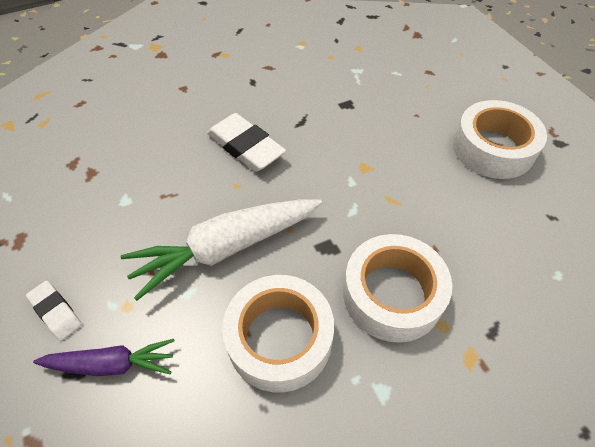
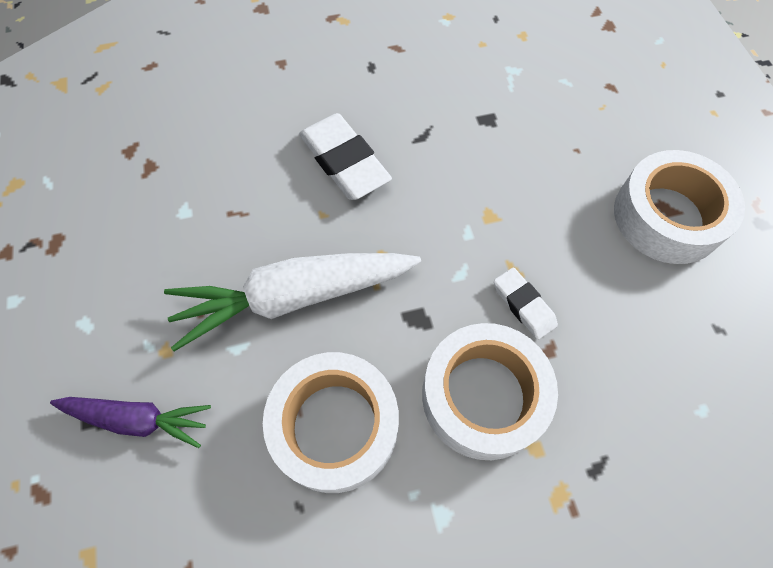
camera: 10 degrees right, 10 degrees up
white eraser [26,281,82,341] -> white eraser moved to [494,267,558,340]

